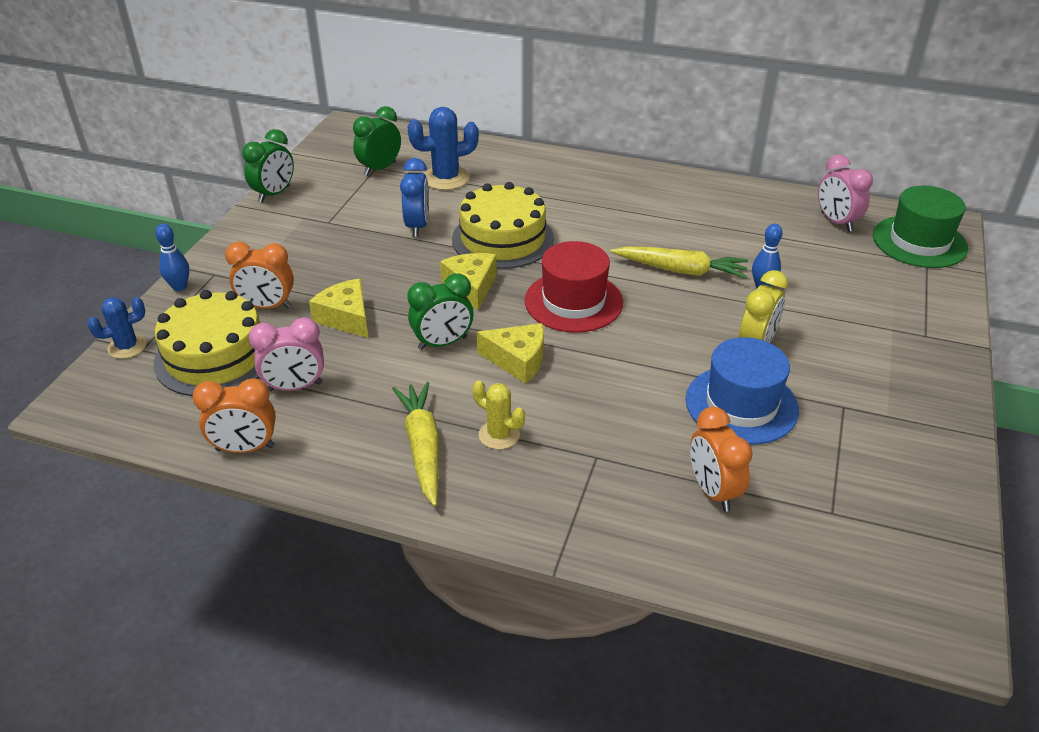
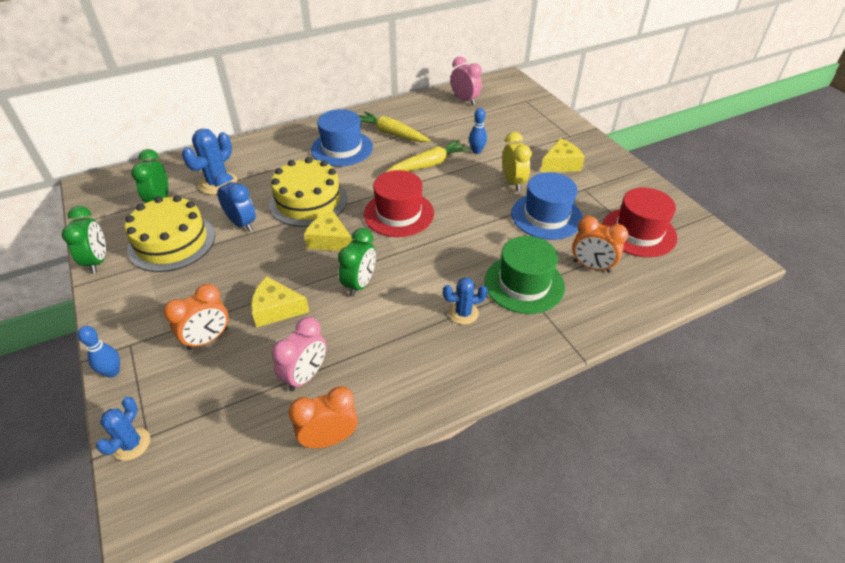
camera: 45 degrees left, 5 degrees up
yellow cake [154,290,260,396] -> yellow cake moved to [125,195,215,272]
orange clock [193,378,276,453] -> orange clock turned 150 degrees counterclockwise [288,386,358,448]
yellow carrot [392,382,440,506] -> yellow carrot moved to [359,111,431,142]
yellow cactus [473,380,525,449] -> blue cactus [443,277,488,325]
yellow cheese [477,323,544,384] -> yellow cheese moved to [541,138,585,172]
pink clock [818,155,873,232] -> pink clock turned 150 degrees counterclockwise [450,56,482,105]
green hat [873,186,968,268] -> green hat moved to [484,236,565,314]
none -> blue hat [311,109,373,166]
none -> red hat [602,188,677,257]

